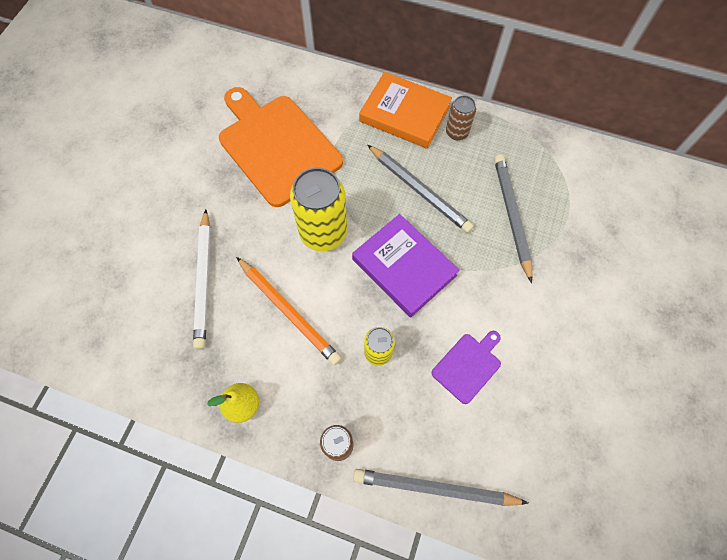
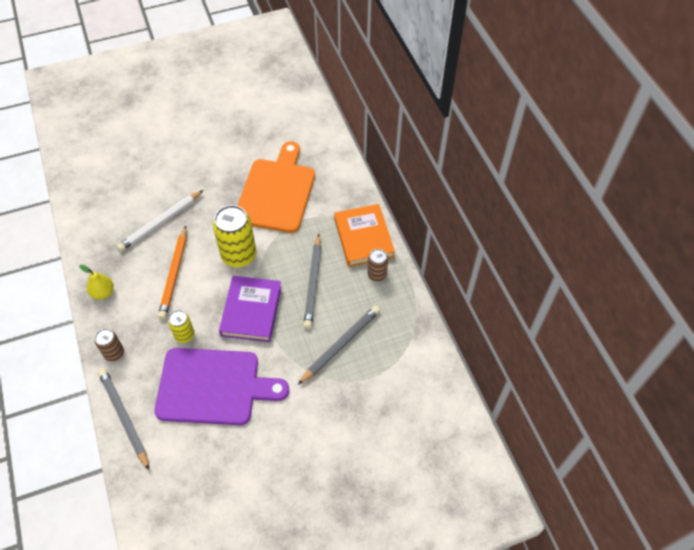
camera: 50 degrees right, 10 degrees down
purple cutting board [432,331,501,404] -> purple cutting board [154,348,289,425], size x2.17

